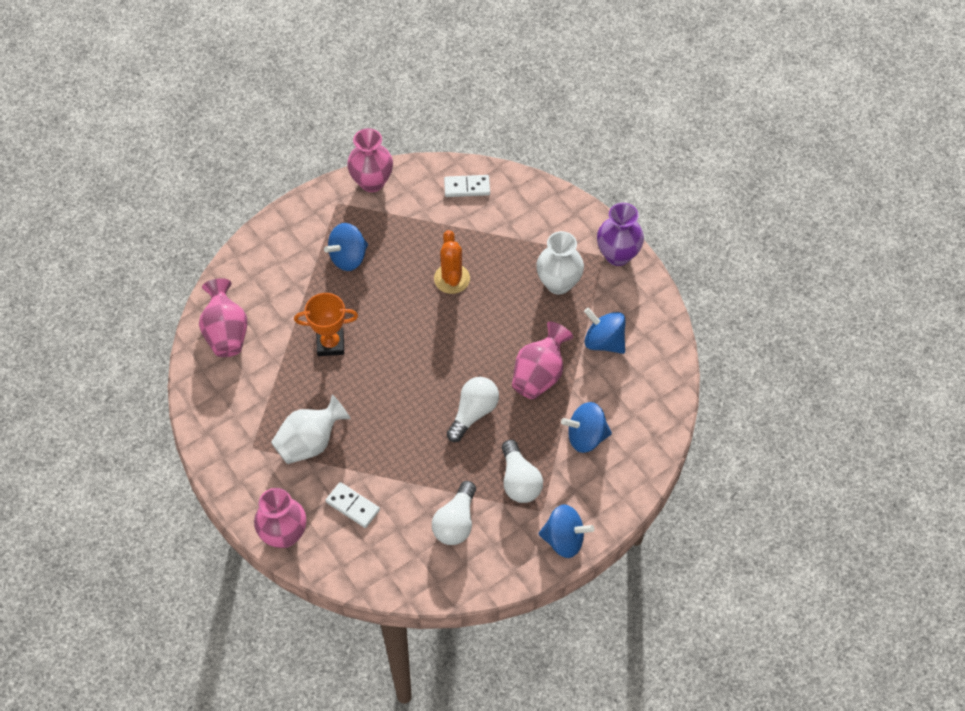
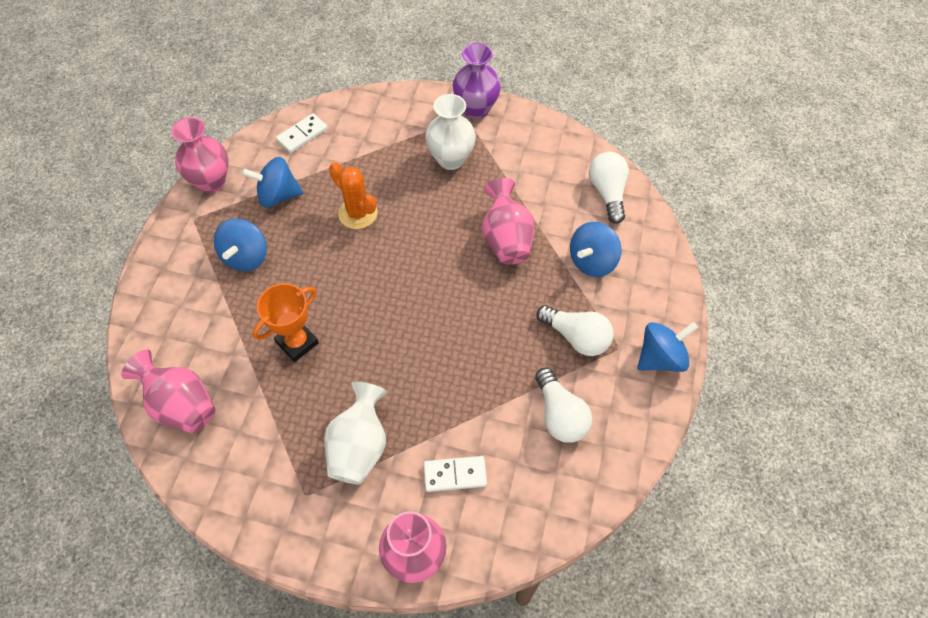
camera: 40 degrees left, 0 degrees up
white light bulb [447,377,499,442] -> white light bulb moved to [589,152,629,224]
blue spinning top [584,308,626,354] -> blue spinning top moved to [241,157,303,207]

